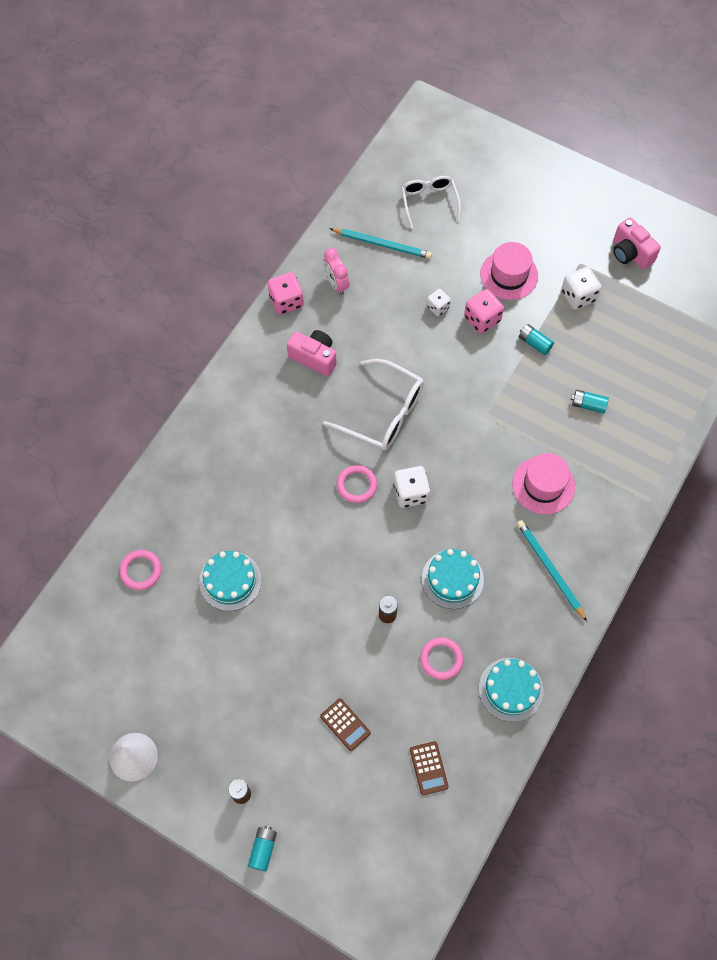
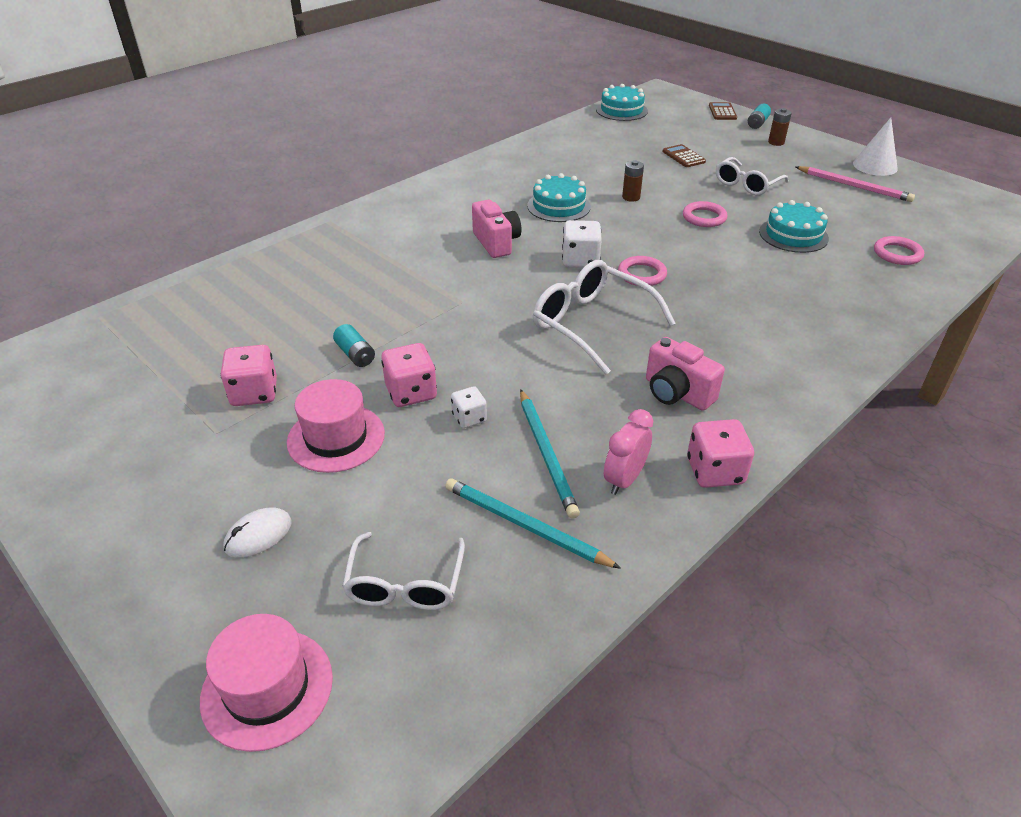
camera: 165 degrees left, 25 degrees down
pink clock [323,248,349,295] -> pink clock turned 135 degrees counterclockwise [604,409,653,495]
brown calculator [410,741,449,795] -> brown calculator moved to [709,102,737,120]
pink ring [420,637,464,680] -> pink ring moved to [683,201,728,227]
turquoise cake [479,658,543,722] -> turquoise cake moved to [596,84,648,121]
pink hat [512,453,575,514] -> pink hat moved to [200,614,333,752]
turquoise pencil [517,520,587,621] -> turquoise pencil moved to [520,389,580,519]
white dice [561,267,602,310] -> pink dice [221,345,277,406]
turquoise battery [571,390,609,413] -> none
pink camera [613,217,661,269] -> pink camera moved to [472,200,521,258]
none -> white mouse [223,507,292,558]
none -> white glasses [716,157,789,195]
none -> pink pencil [796,166,915,202]

